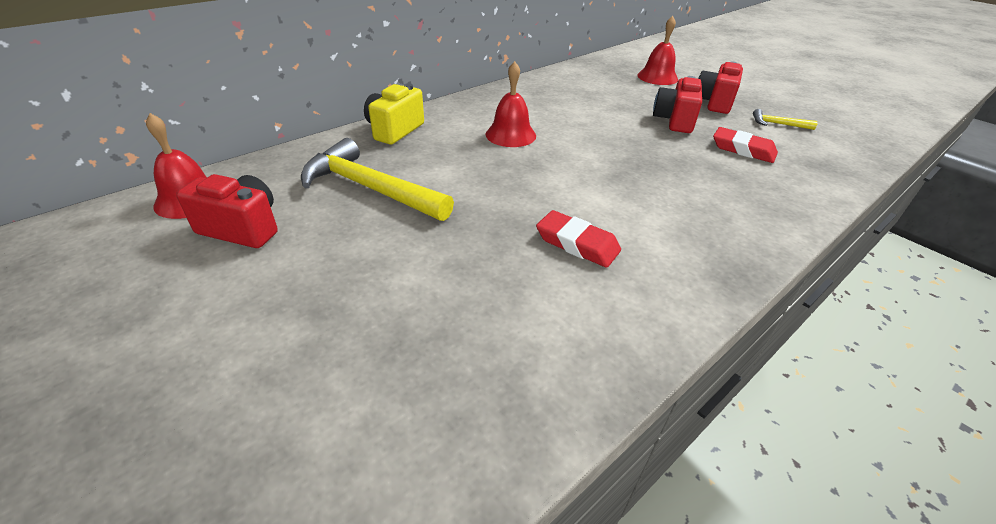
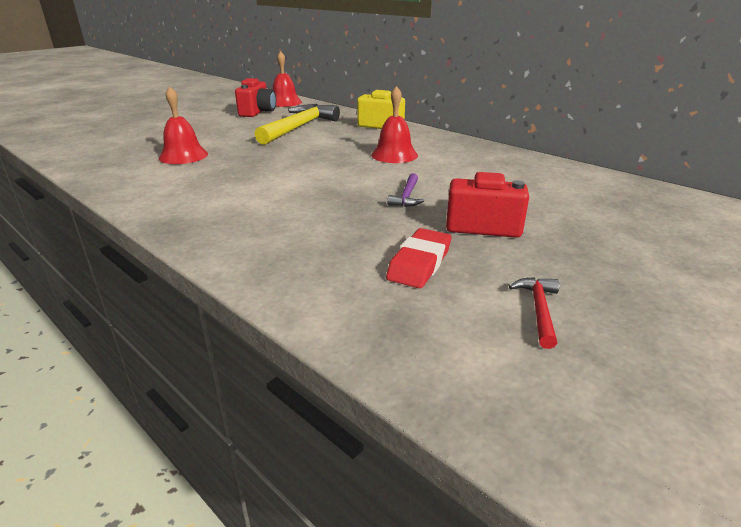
camera: 85 degrees right, 10 degrees down
red eraser [536,210,621,268] -> none
red bell [637,16,678,85] -> red bell moved to [159,87,208,164]
red camera [698,61,743,114] -> none
yellow hammer [753,109,818,130] -> red hammer [509,277,560,349]
none -> purple hammer [387,173,424,207]

